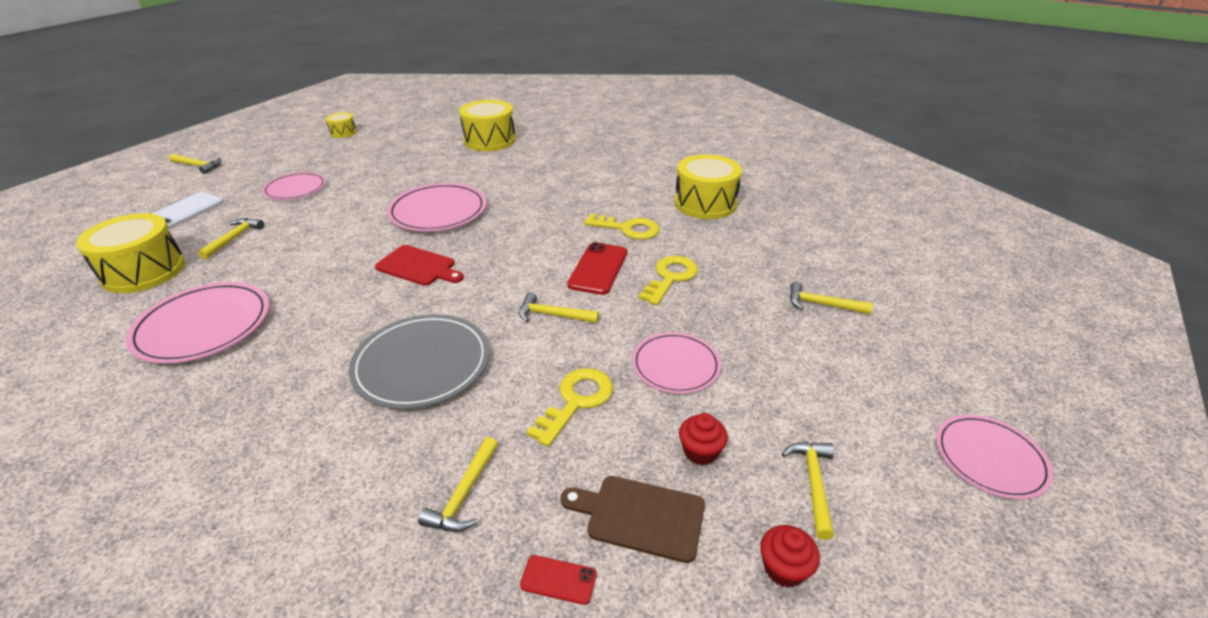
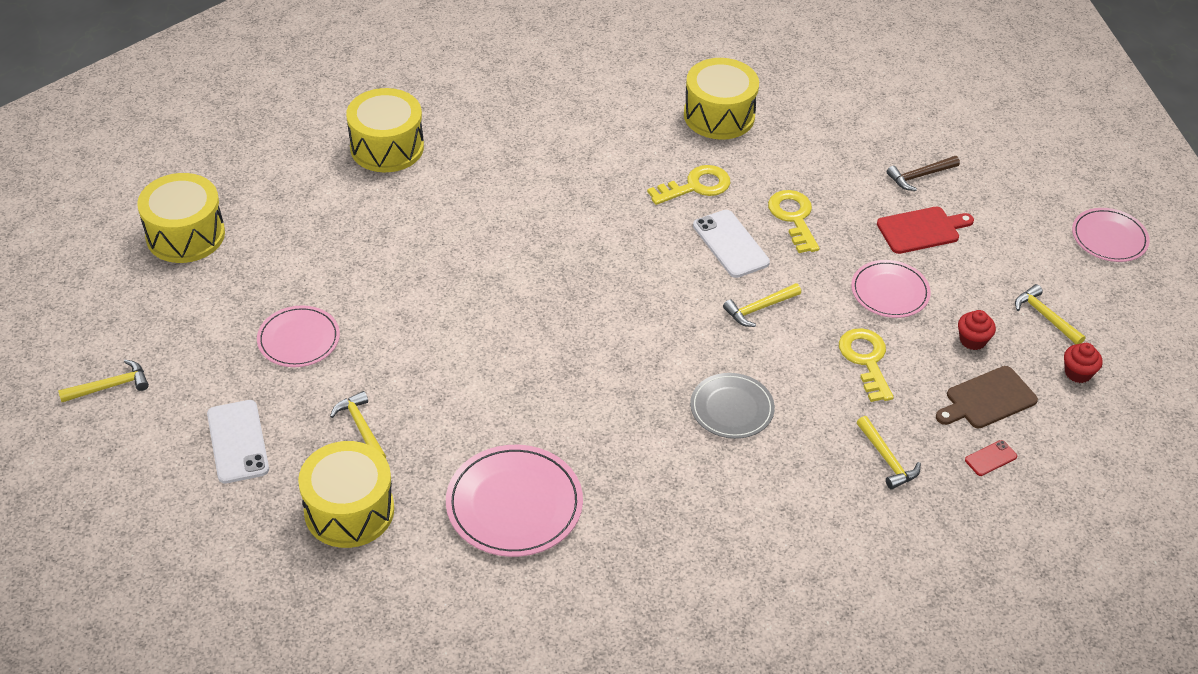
camera: 45 degrees left, 10 degrees up
yellow drum [325,112,357,138] -> yellow drum [137,173,225,263], size x1.94
grey plate [348,314,490,409] -> grey plate [690,373,775,439], size x0.65
red cutting board [375,245,464,286] -> red cutting board moved to [877,207,974,254]
pink plate [387,183,487,232] -> none
red phone [567,242,627,295] -> white phone [693,210,770,278]
yellow hammer [790,282,873,314] -> brown hammer [887,156,960,191]

